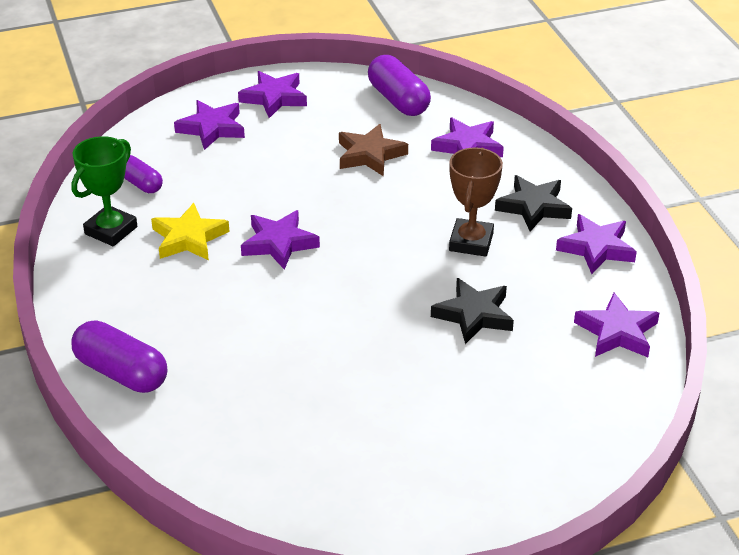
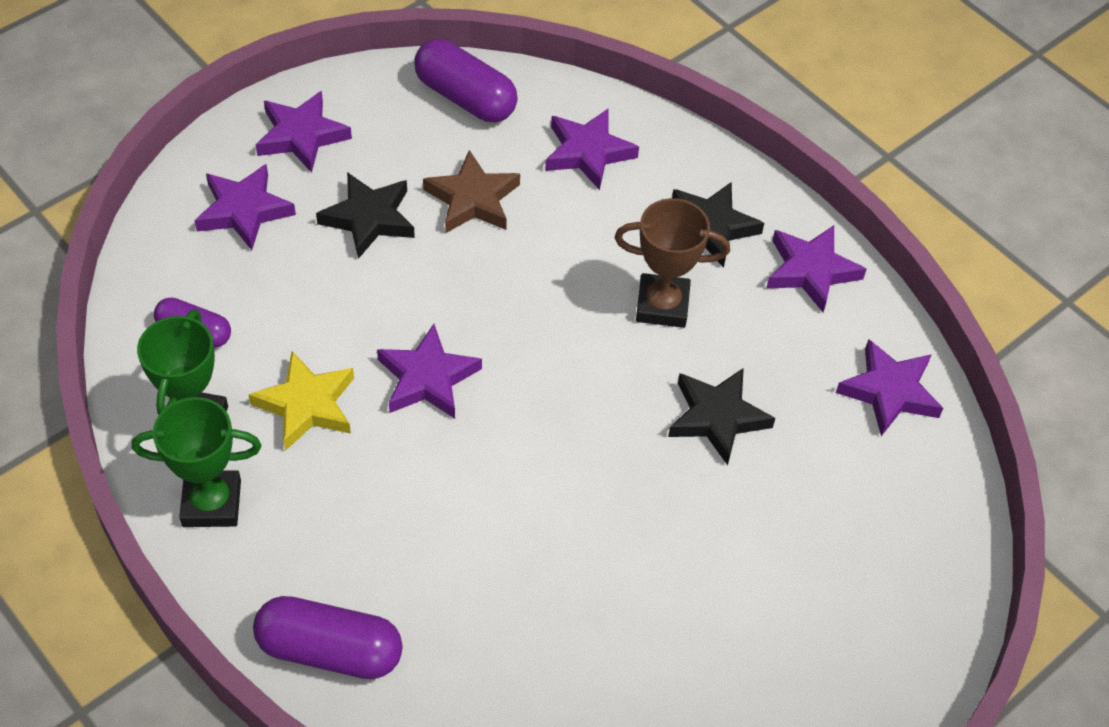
camera: 25 degrees left, 15 degrees up
brown trophy [449,147,503,257] -> brown trophy turned 75 degrees counterclockwise [615,198,730,328]
none -> green trophy [132,397,261,527]
none -> black star [316,172,415,259]

